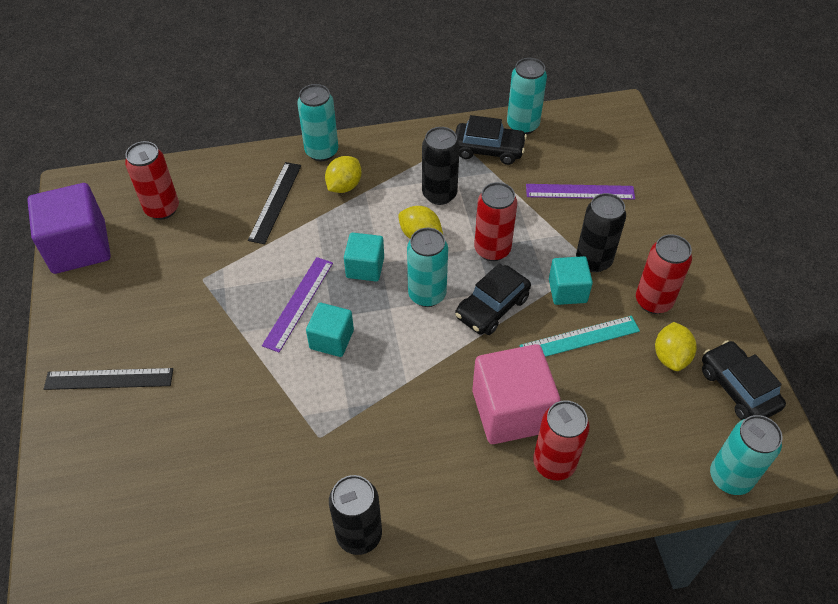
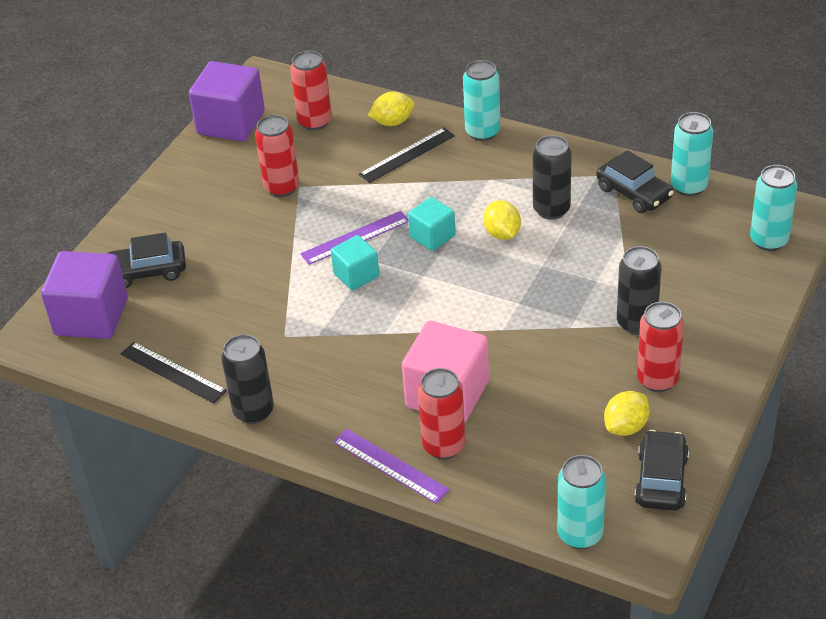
camera: 40 degrees right, 10 degrees down
black ruler [44,368,173,390] -> black ruler moved to [121,342,227,403]
yellow lemon [325,156,362,193] -> yellow lemon moved to [368,92,414,126]
turquoise can [407,228,448,307] -> turquoise can moved to [750,165,797,251]
black car [455,263,531,335] -> black car moved to [107,232,186,288]
red can [474,182,517,261] -> red can moved to [255,115,299,197]
turquoise ruler [520,316,640,357] -> none
purple ruler [526,184,635,200] -> purple ruler moved to [333,429,450,504]
turquoise cube [549,256,593,305] -> none
none -> purple cube [41,251,128,339]

